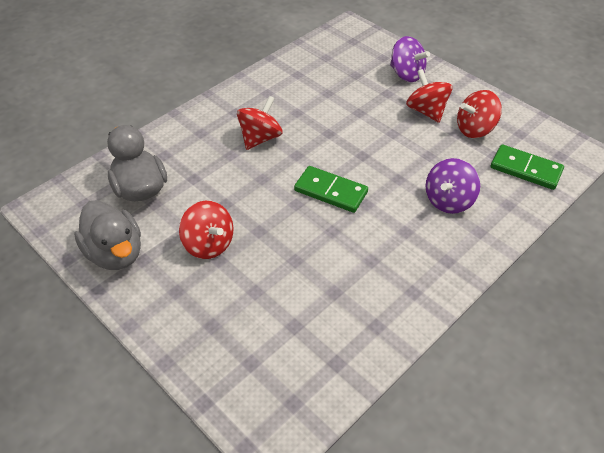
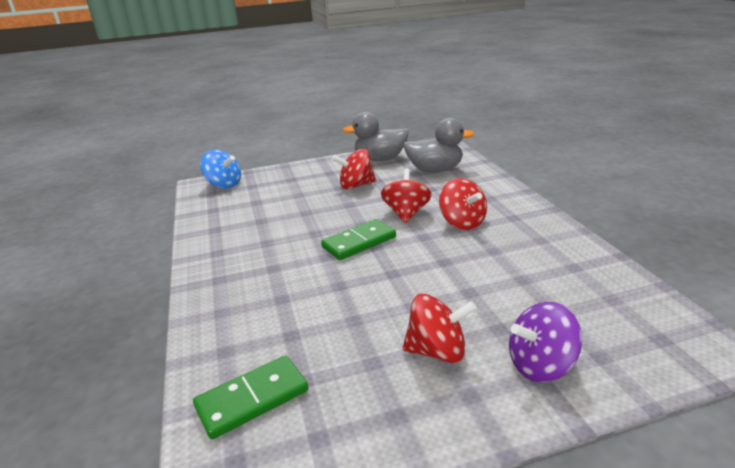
camera: 120 degrees right, 20 degrees down
purple spinning top [426,158,480,214] -> none
red spinning top [457,90,502,138] -> red spinning top moved to [381,169,432,223]
none -> blue spinning top [200,150,241,189]

